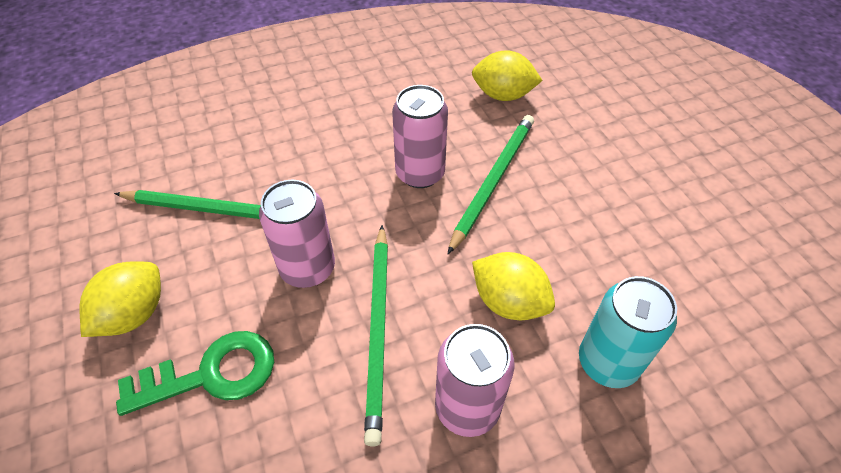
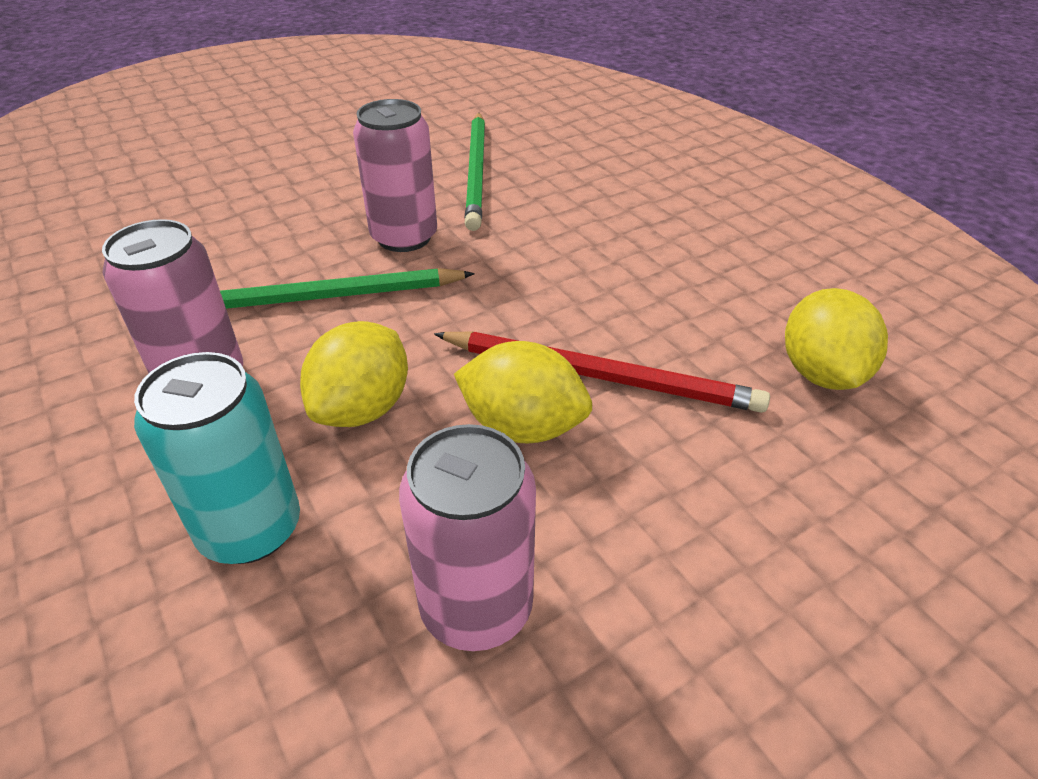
camera: 80 degrees right, 10 degrees down
yellow lemon [79,261,161,337] -> yellow lemon moved to [454,341,592,443]
green key [116,331,274,416] -> none
pink can [392,85,448,188] -> pink can moved to [399,424,536,651]
green pencil [448,115,534,254] -> red pencil [434,332,770,413]

